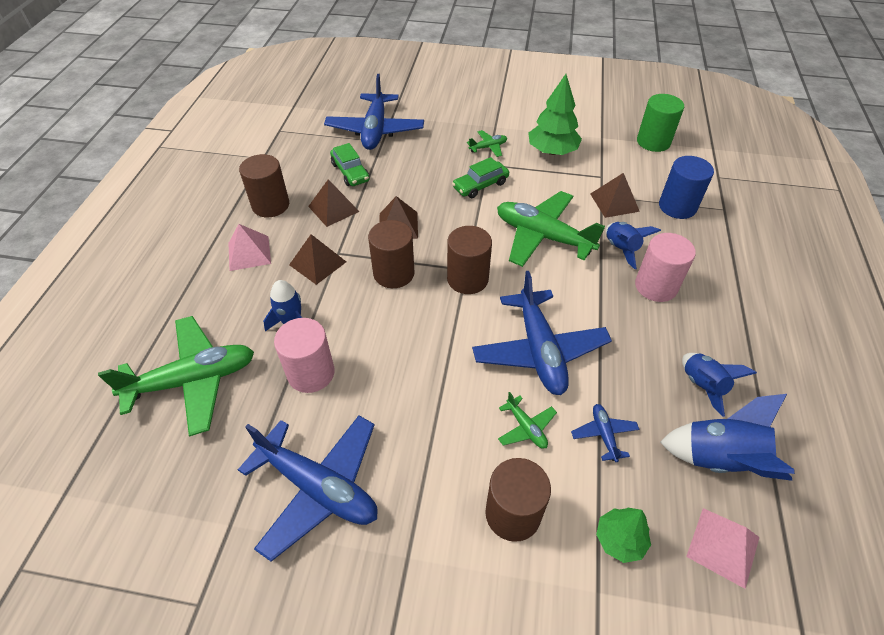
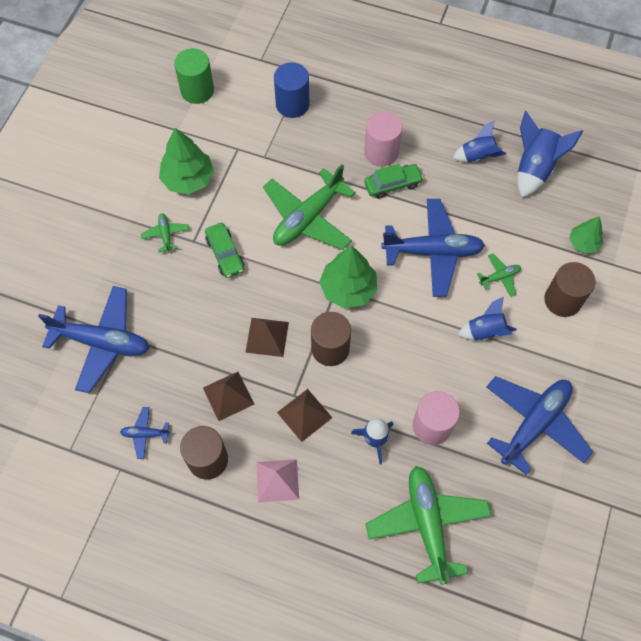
camera: 80 degrees left, 15 degrees up
green car [330,143,369,186] -> green car moved to [364,164,424,199]
brown cylinder [447,226,492,294] -> green tree [319,246,377,308]
blue plane [571,404,640,462] -> blue plane moved to [120,407,170,459]
brown pyramid [590,173,640,218] -> none
blue rocket [606,222,661,269] -> blue rocket moved to [458,297,517,340]
pink pyramid [686,508,760,589] -> none

